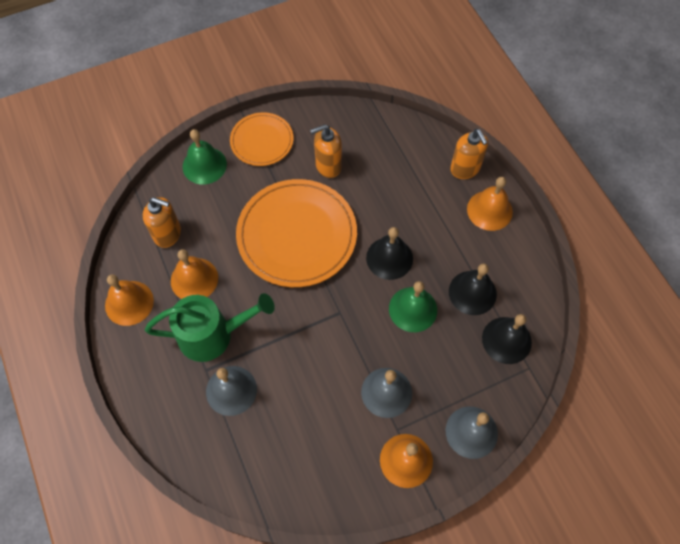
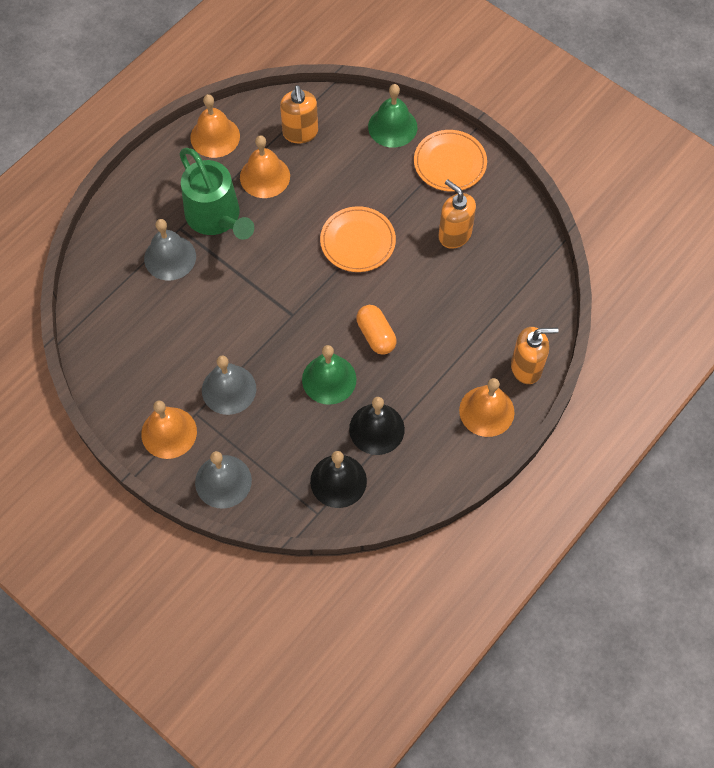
camera: 65 degrees right, 0 degrees up
orange plate [236,179,357,287] -> orange plate [320,206,396,272], size x0.56
black bell [366,227,413,280] -> orange capsule [356,305,397,355]
orange soap dispenser [450,129,488,179] -> orange soap dispenser turned 135 degrees counterclockwise [511,327,559,384]

